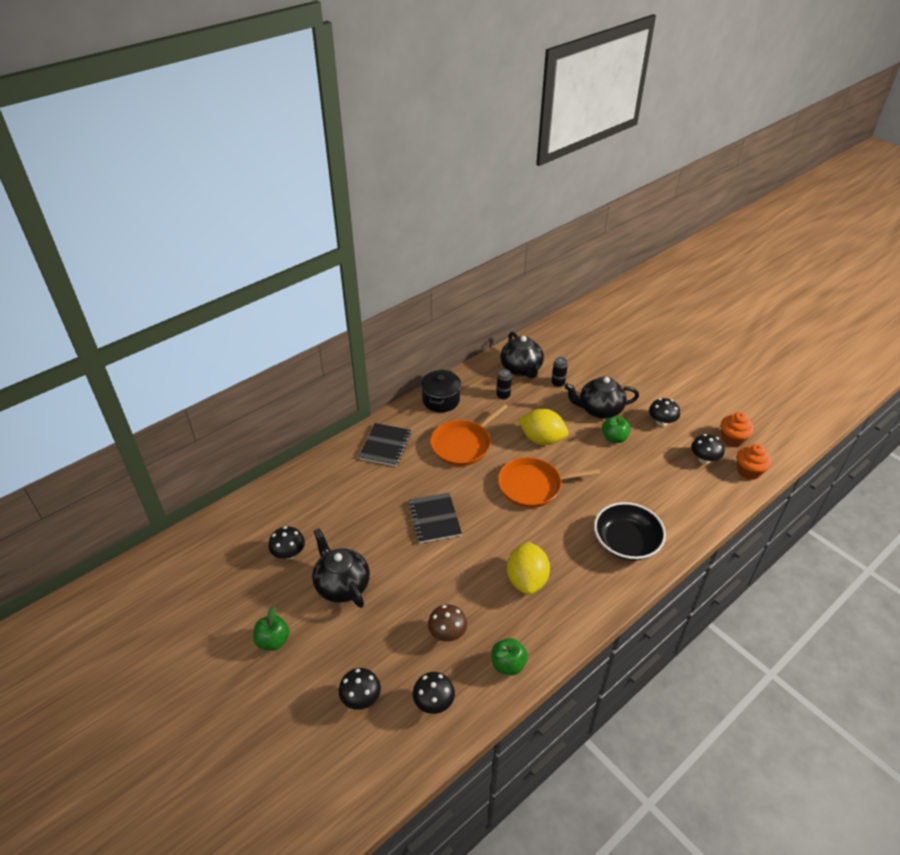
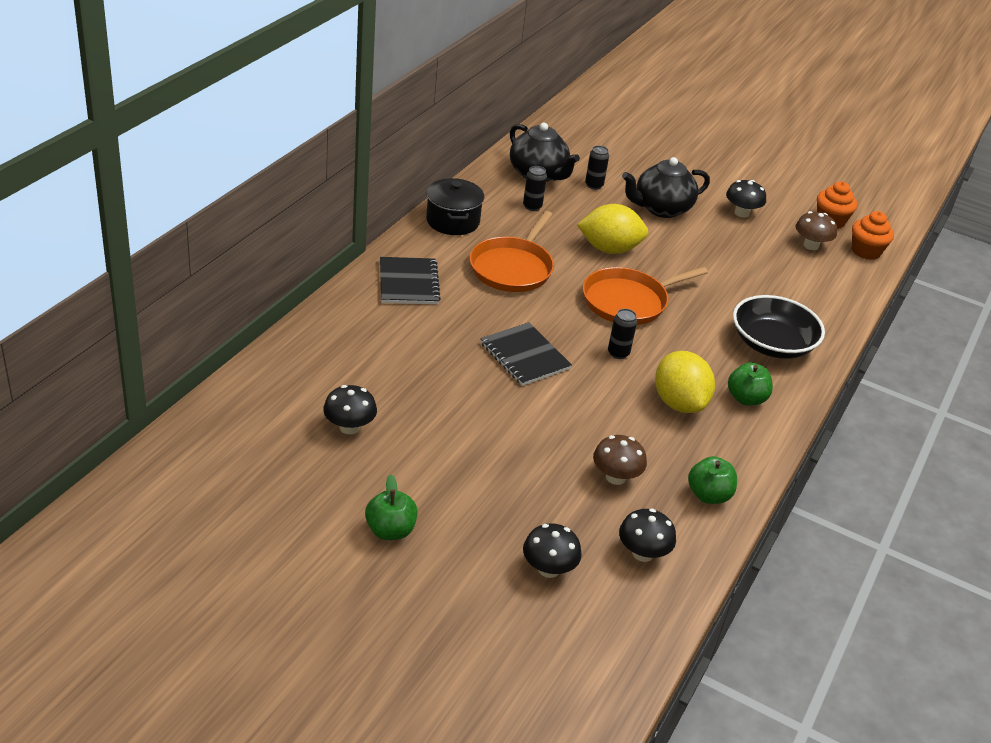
camera: 25 degrees left, 5 degrees down
black teapot [312,528,370,608] -> none
green apple [602,416,631,443] -> green apple moved to [728,363,773,406]
black mushroom [691,434,724,464] -> brown mushroom [796,211,837,250]
none -> black can [608,309,637,359]

